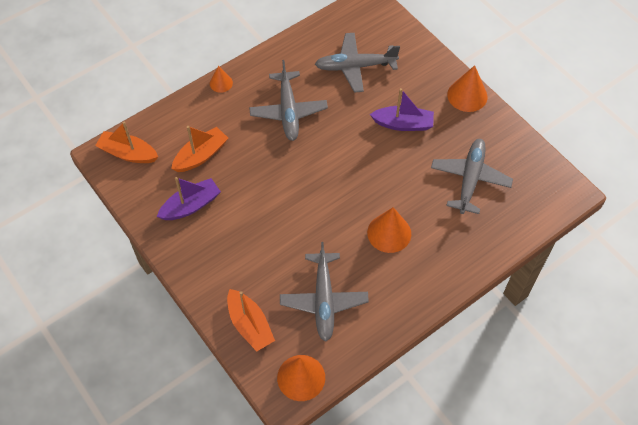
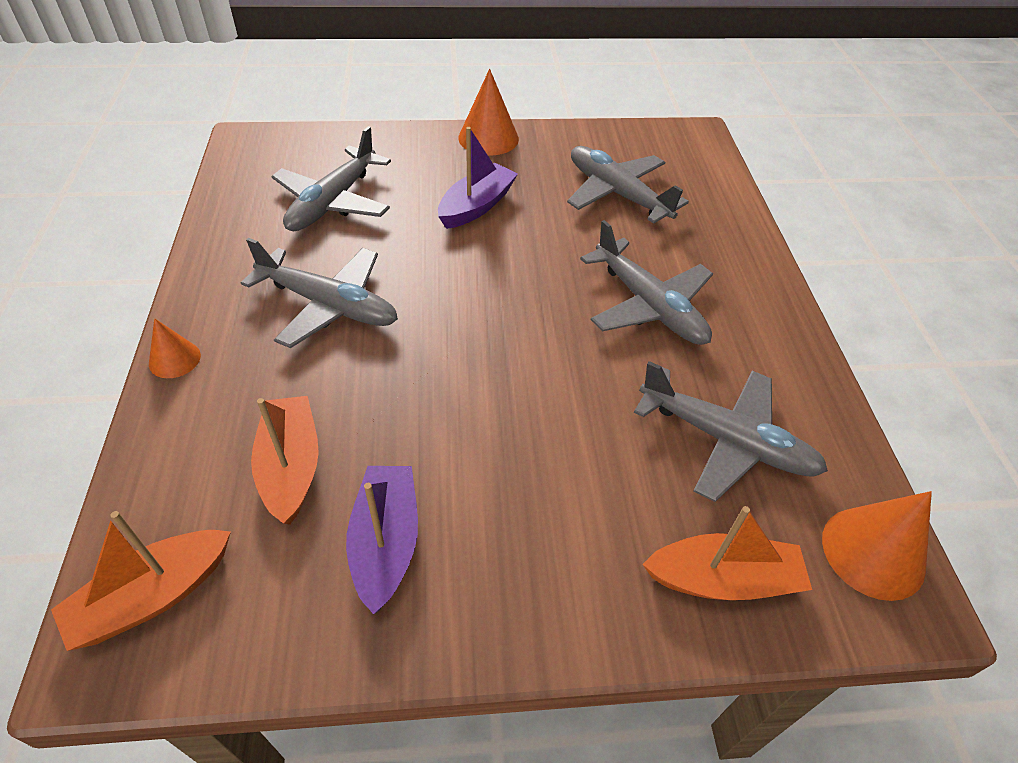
camera: 60 degrees left, 10 degrees down
orange cone [367,207,411,253] -> grey plane [580,220,713,345]

